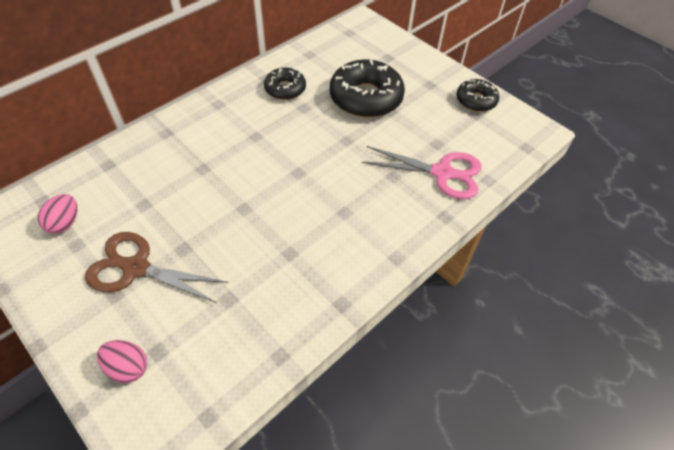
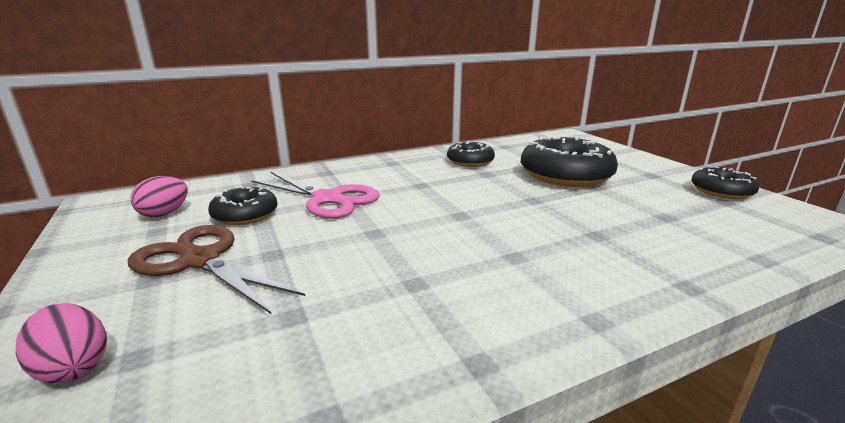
camera: 20 degrees right, 30 degrees down
pink scissors [362,146,482,199] -> pink scissors moved to [251,172,380,219]
none -> black donut [208,186,278,225]

